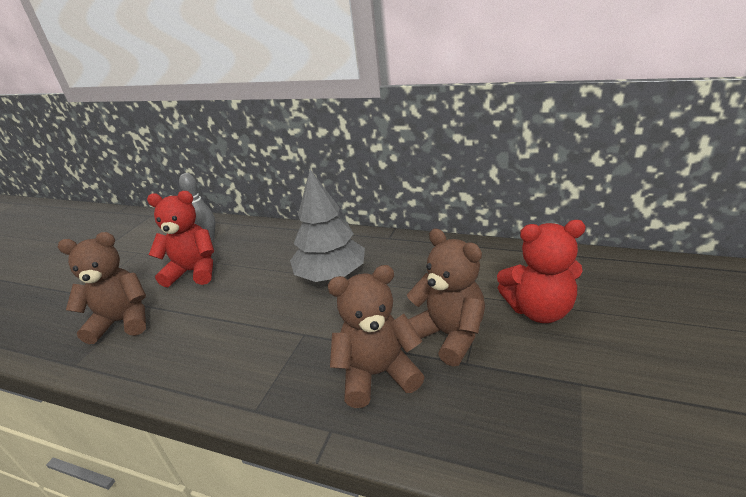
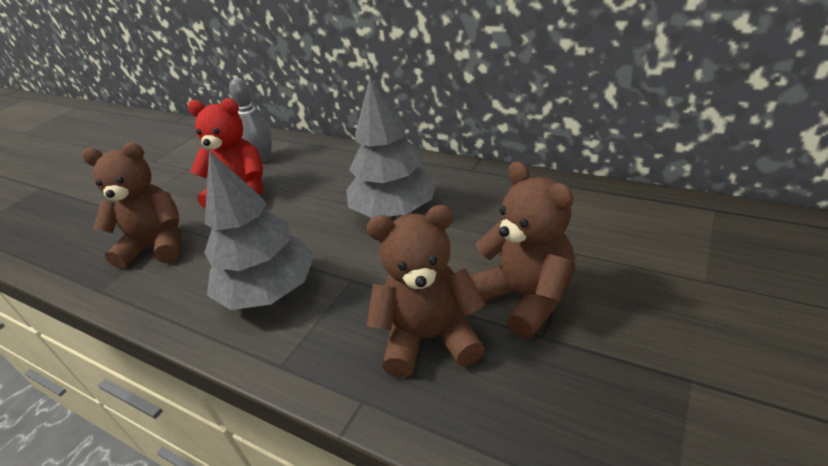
camera: 10 degrees right, 5 degrees up
red teddy bear [497,220,586,323] -> none
none -> grey tree [204,150,314,310]

